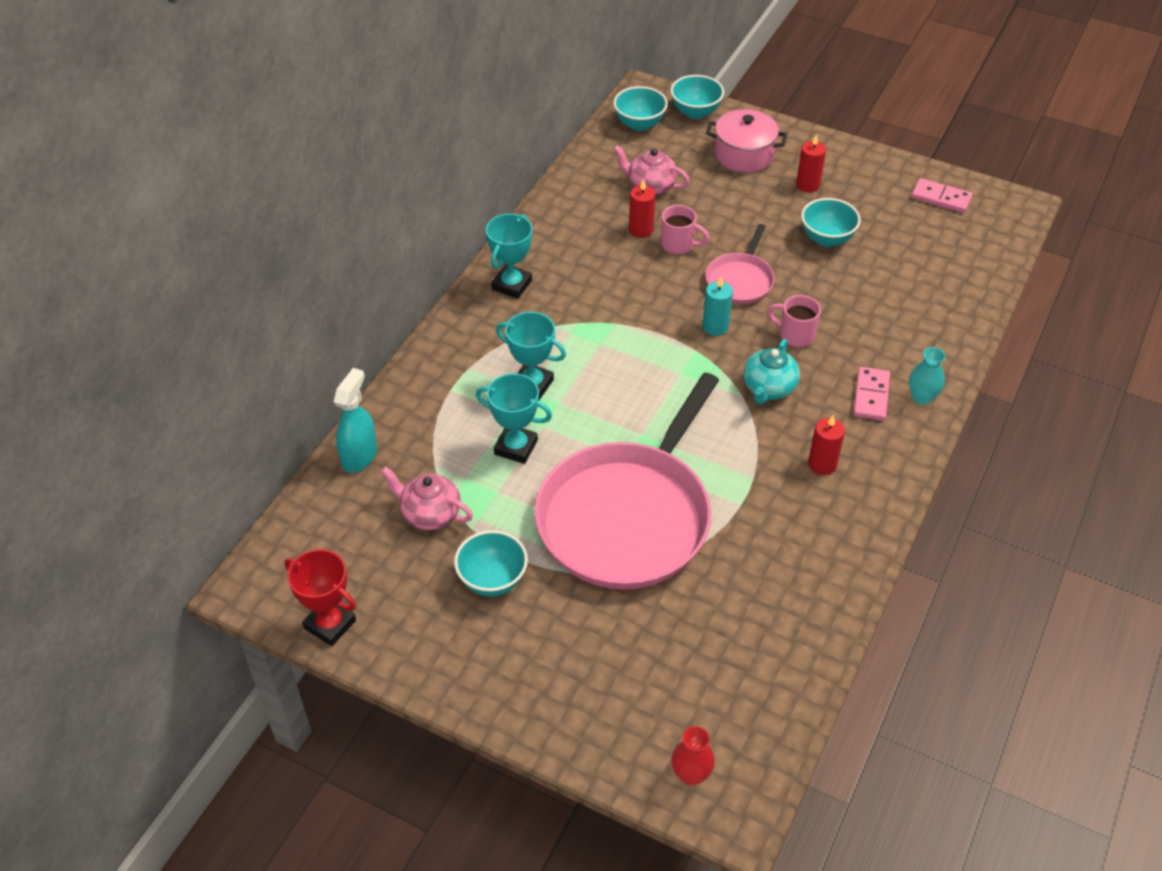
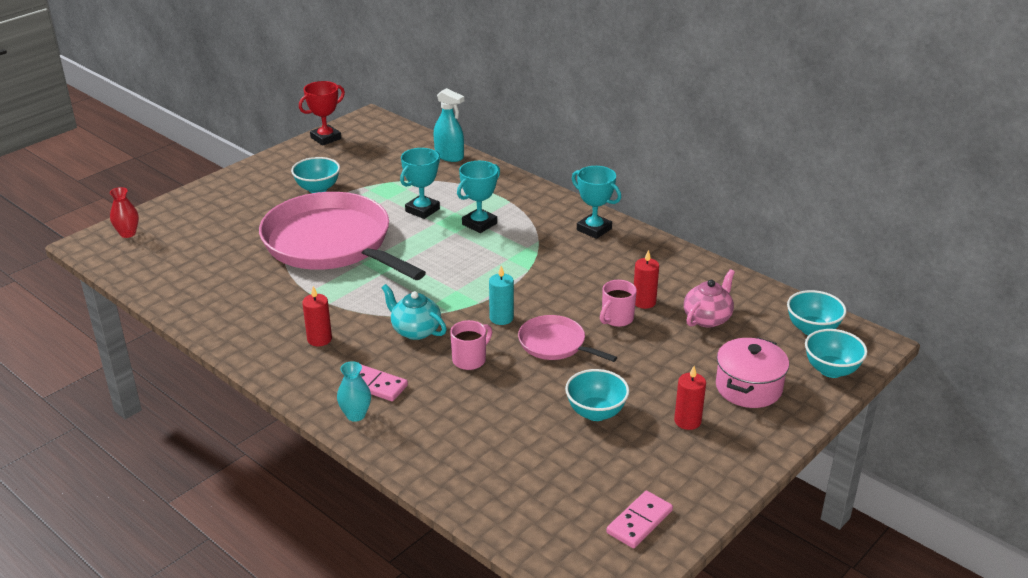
camera: 105 degrees right, 15 degrees down
pink teapot [381,467,473,530] -> none

